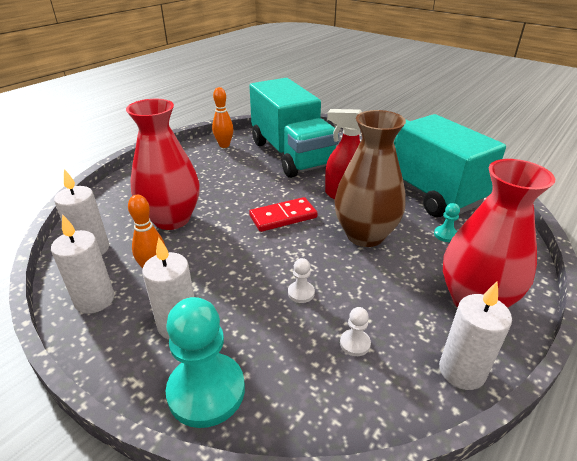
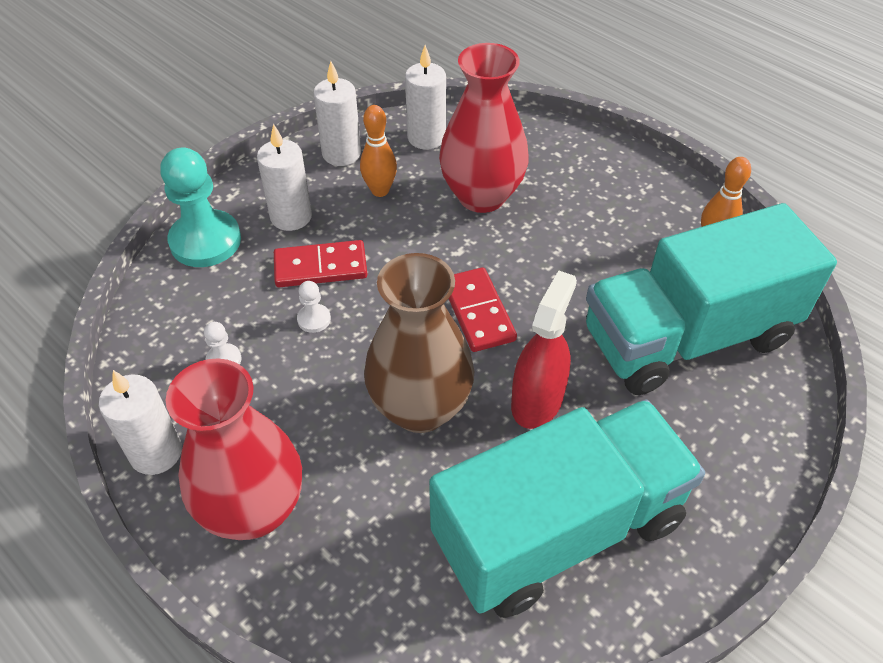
camera: 95 degrees right, 15 degrees up
turquoise pawn [434,203,460,242] -> none
none -> red domino [274,240,368,287]

